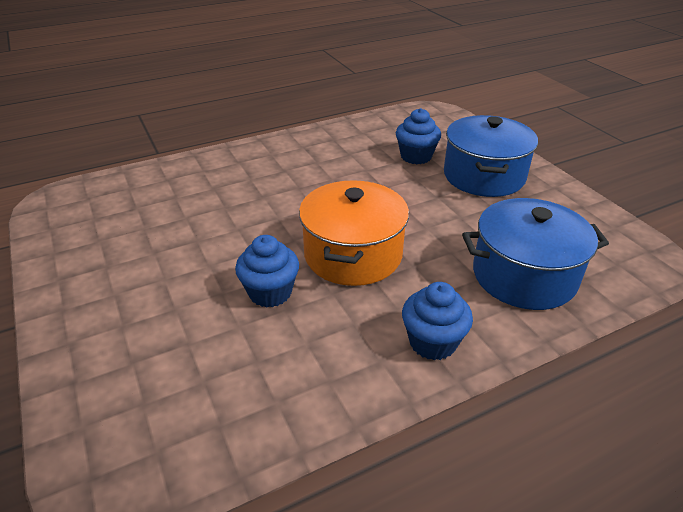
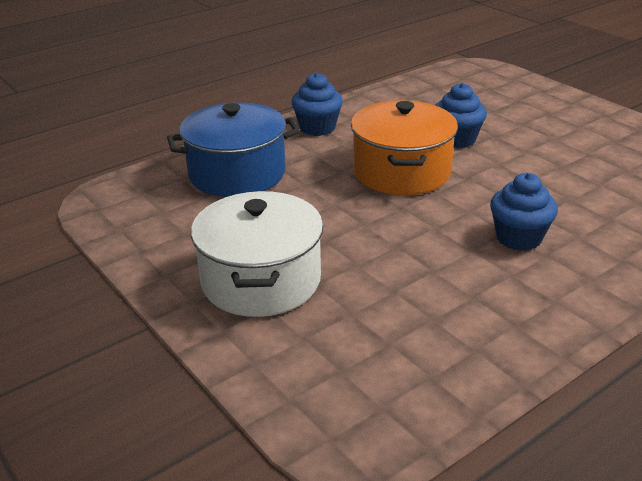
camera: 170 degrees right, 5 degrees down
blue cupcake [396,108,441,164] -> blue cupcake moved to [490,173,558,251]
blue pot [444,115,538,197] -> white pot [191,191,323,317]

